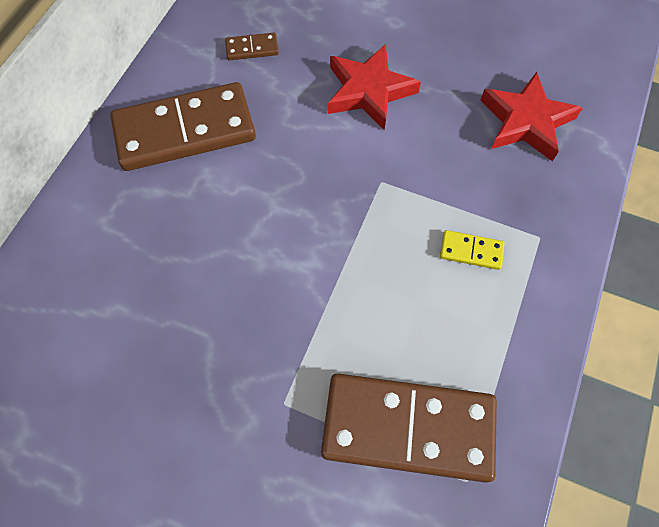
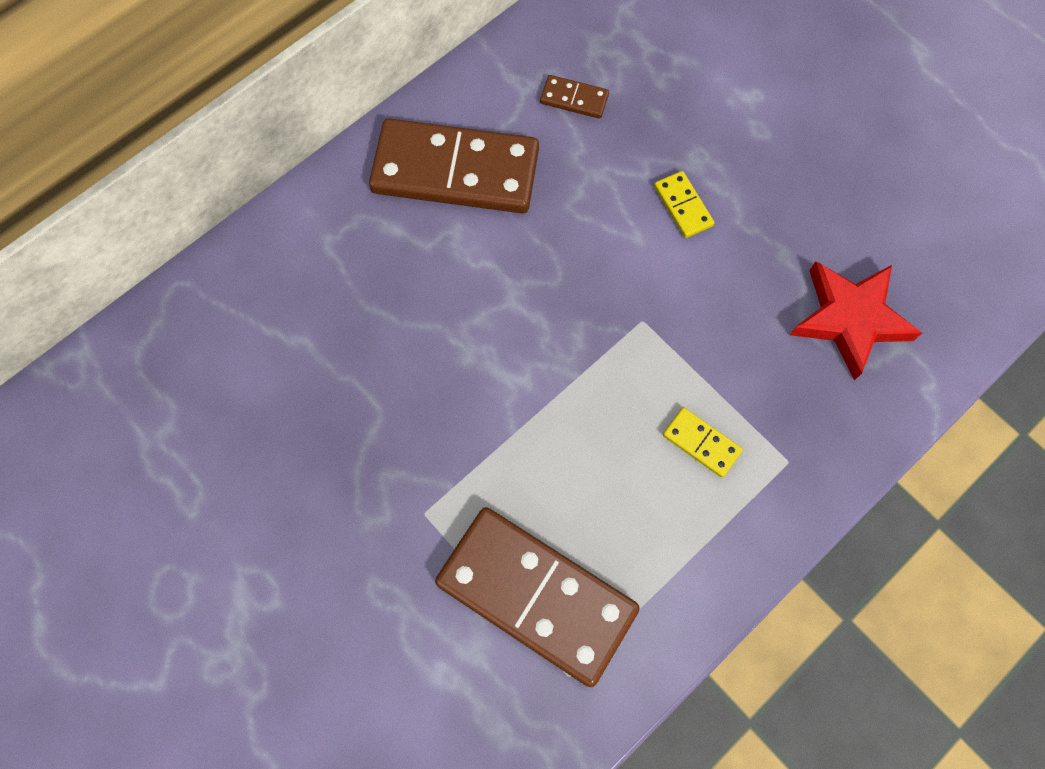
camera: 25 degrees right, 5 degrees up
red star [328,44,421,131] -> yellow domino [654,171,714,238]

